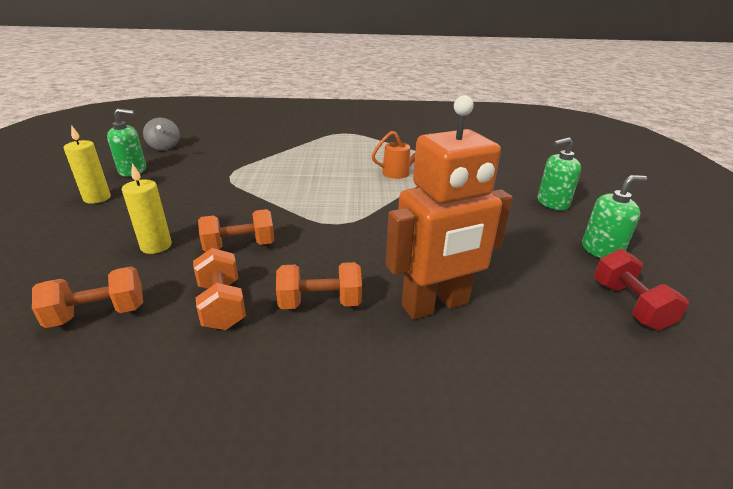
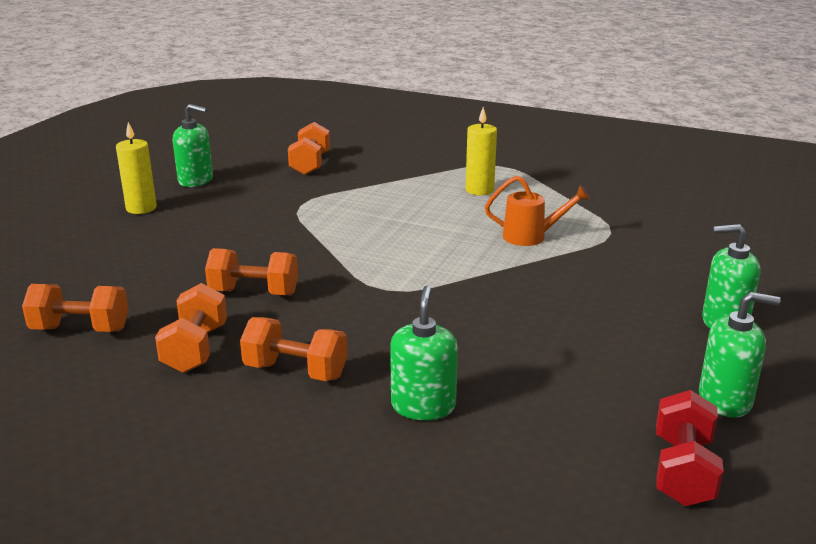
camera: 25 degrees right, 5 degrees down
yellow candle [122,163,172,254] -> yellow candle moved to [466,107,497,195]
grey spinning top [143,118,180,150] -> none
orange robot [386,95,513,320] -> green soap dispenser [390,285,458,420]
none -> orange dumbbell [288,122,330,175]

